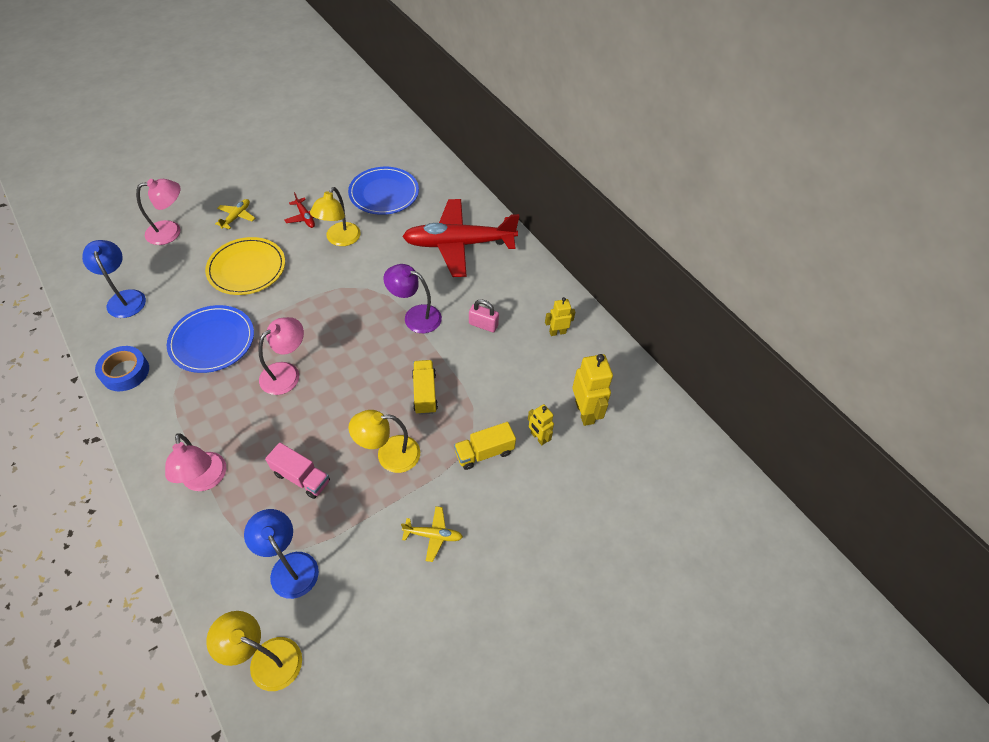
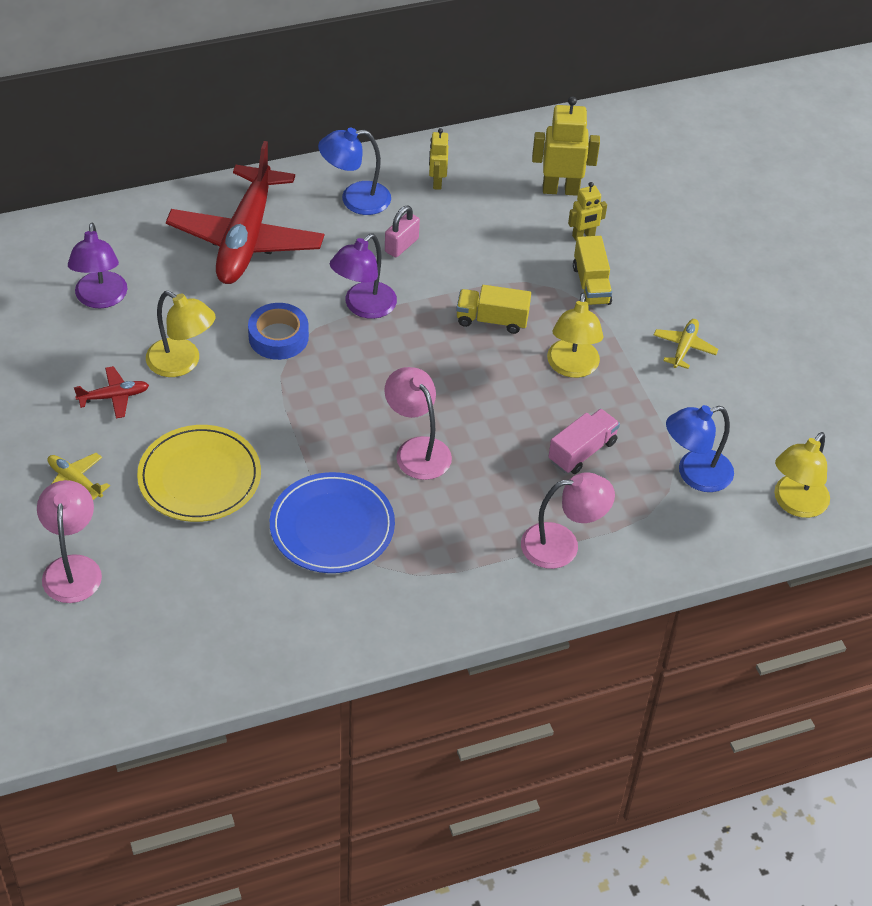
camera: 75 degrees left, 5 degrees down
blue lamp [82,240,146,318] -> blue lamp moved to [318,127,391,215]
blue tape [95,346,149,391] -> blue tape moved to [248,303,309,360]
blue plate [348,167,419,215] -> purple lamp [68,223,127,309]

